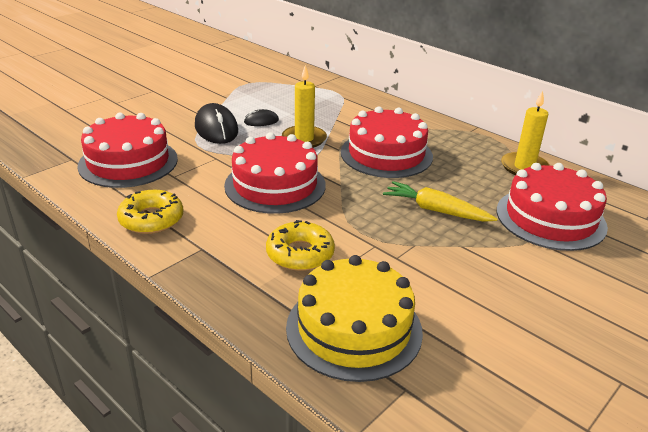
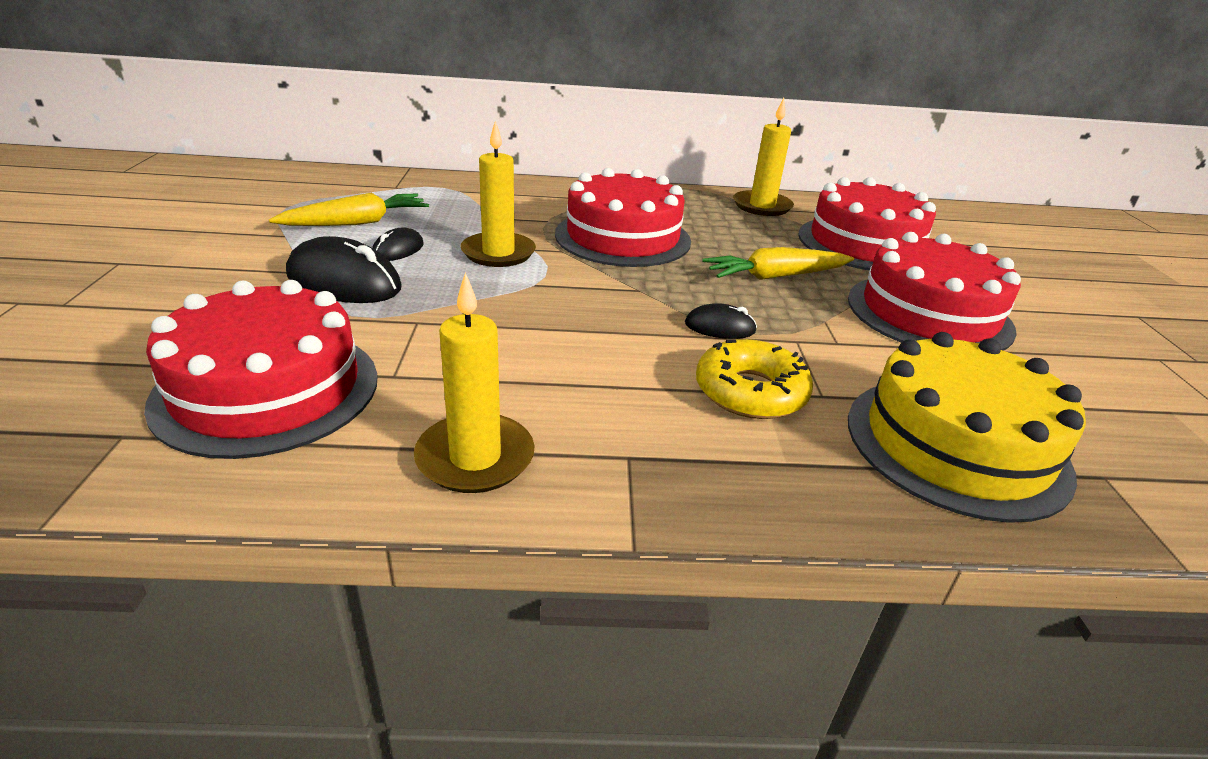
camera: 45 degrees left, 0 degrees up
yellow donut [117,190,183,234] -> yellow candle [414,272,535,493]
red cake [224,132,326,214] -> red cake moved to [848,232,1021,351]
none -> yellow carrot [269,193,429,226]
none -> black mouse [685,303,757,339]

